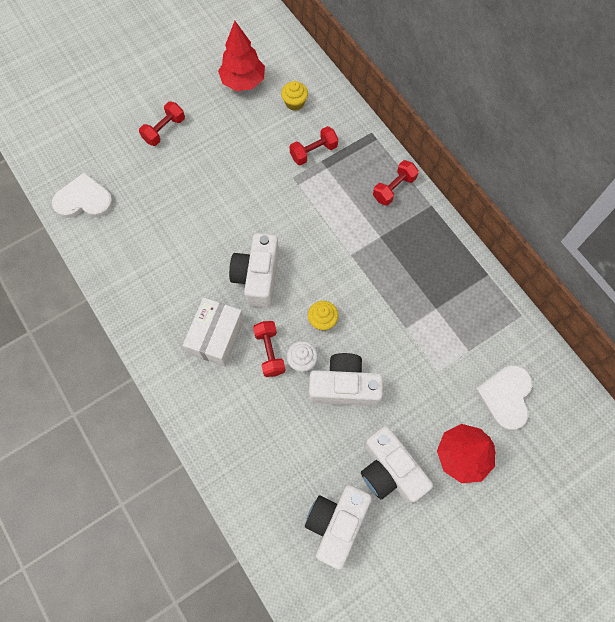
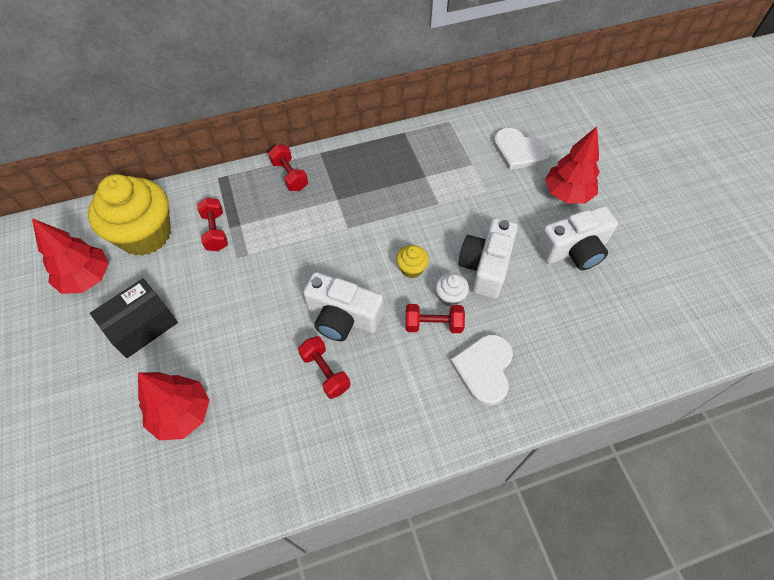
camera: 75 degrees left, 10 degrees down
white heart [52,172,113,218] -> white heart moved to [450,334,513,406]
red dumbbell [139,102,185,146] -> red dumbbell moved to [298,336,350,399]
white box [183,297,244,367] -> none
yellow cupcake [281,81,308,111] -> yellow cupcake [88,174,171,256], size x2.37
white camera [305,485,372,570] -> none
none -> black box [90,278,178,358]
none -> red tree [138,372,209,441]

